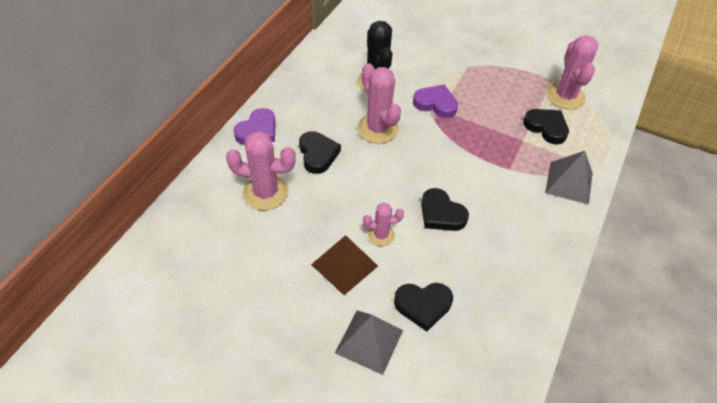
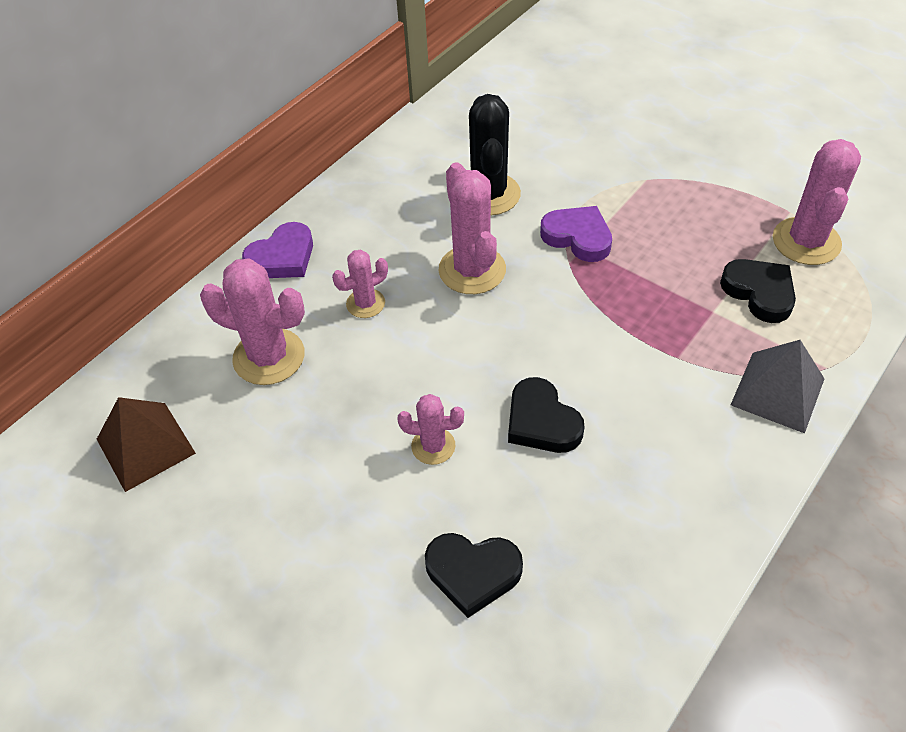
camera: 15 degrees right, 0 degrees up
black heart [299,131,341,174] -> pink cactus [332,250,388,318]
brown pyramid [311,235,378,295] -> brown pyramid moved to [97,397,196,492]
grey pyramid [335,310,403,375] -> none

